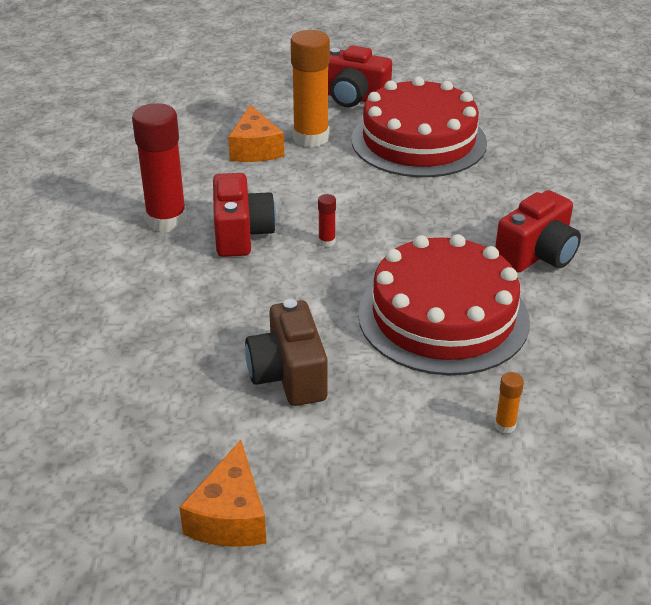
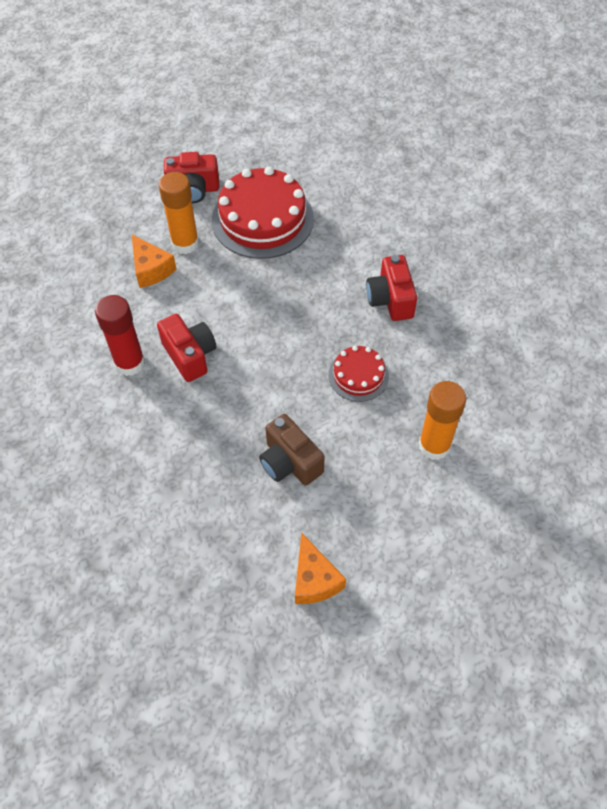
camera: 25 degrees left, 20 degrees up
red glue stick [318,194,336,247] -> none
red cake [358,234,530,375] -> red cake [328,346,389,402], size x0.52
red camera [495,190,581,273] -> red camera turned 150 degrees clockwise [366,255,417,321]
orange glue stick [495,372,524,433] -> orange glue stick [419,381,466,460], size x2.41

